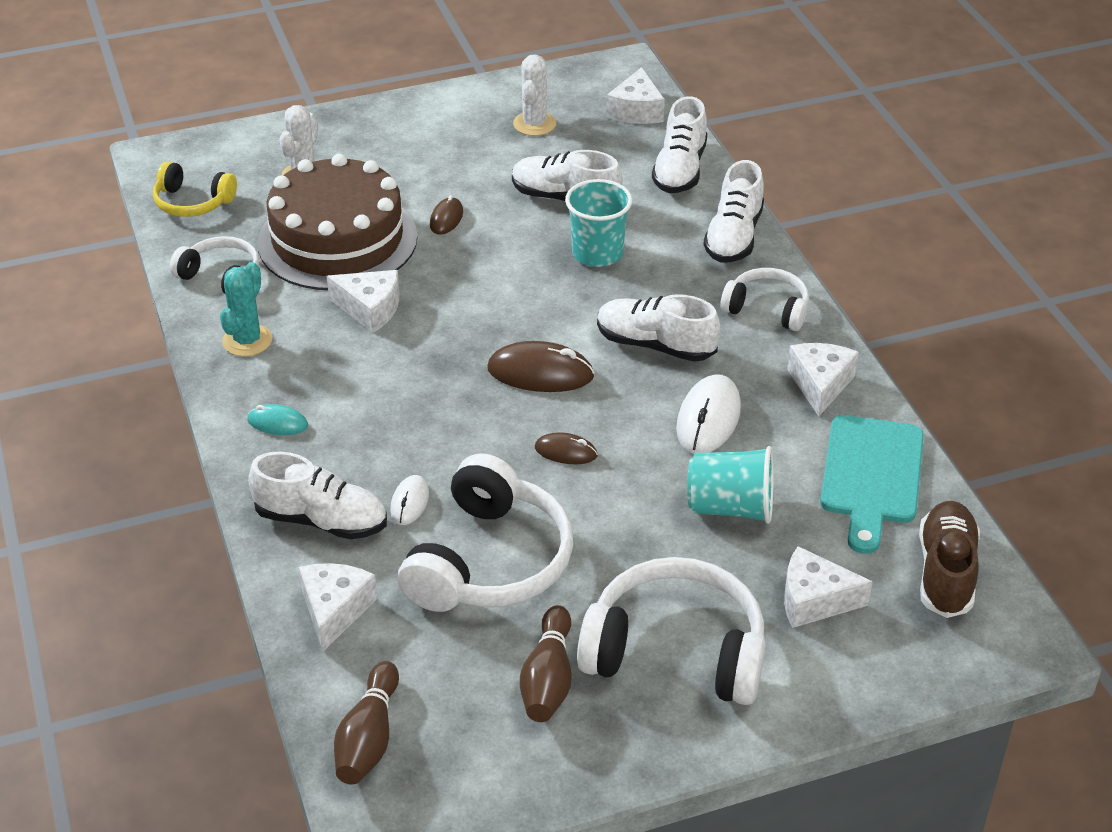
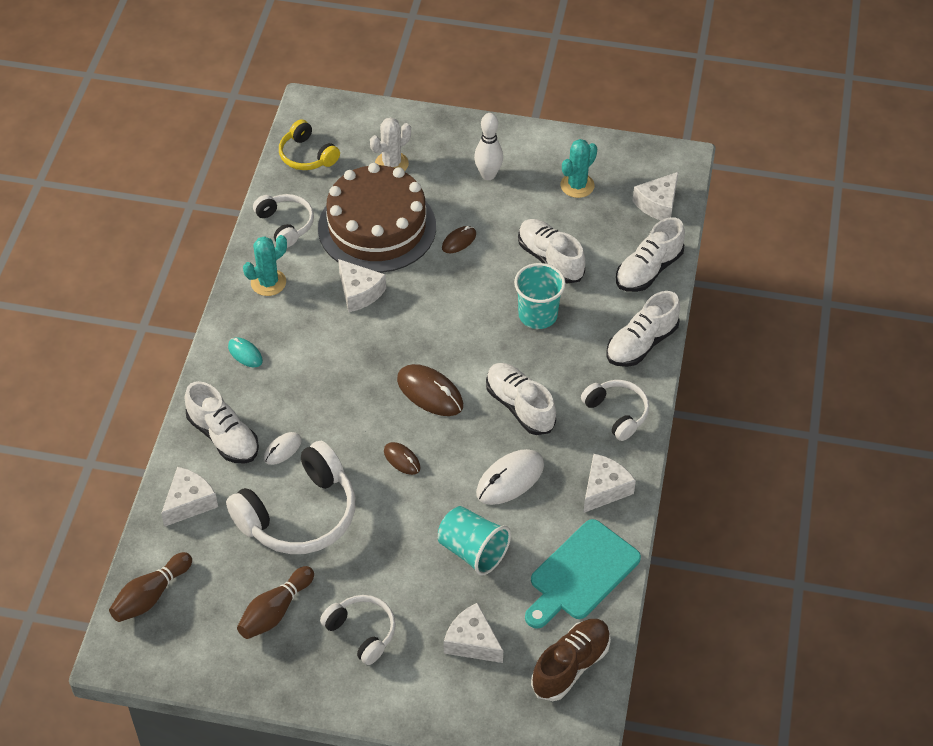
camera: 30 degrees right, 10 degrees up
white cactus [513,54,556,136] -> turquoise cactus [560,139,598,198]
white headphones [577,557,766,705] -> white headphones [320,595,396,665], size x0.56
none -> white bowling pin [474,113,503,180]

